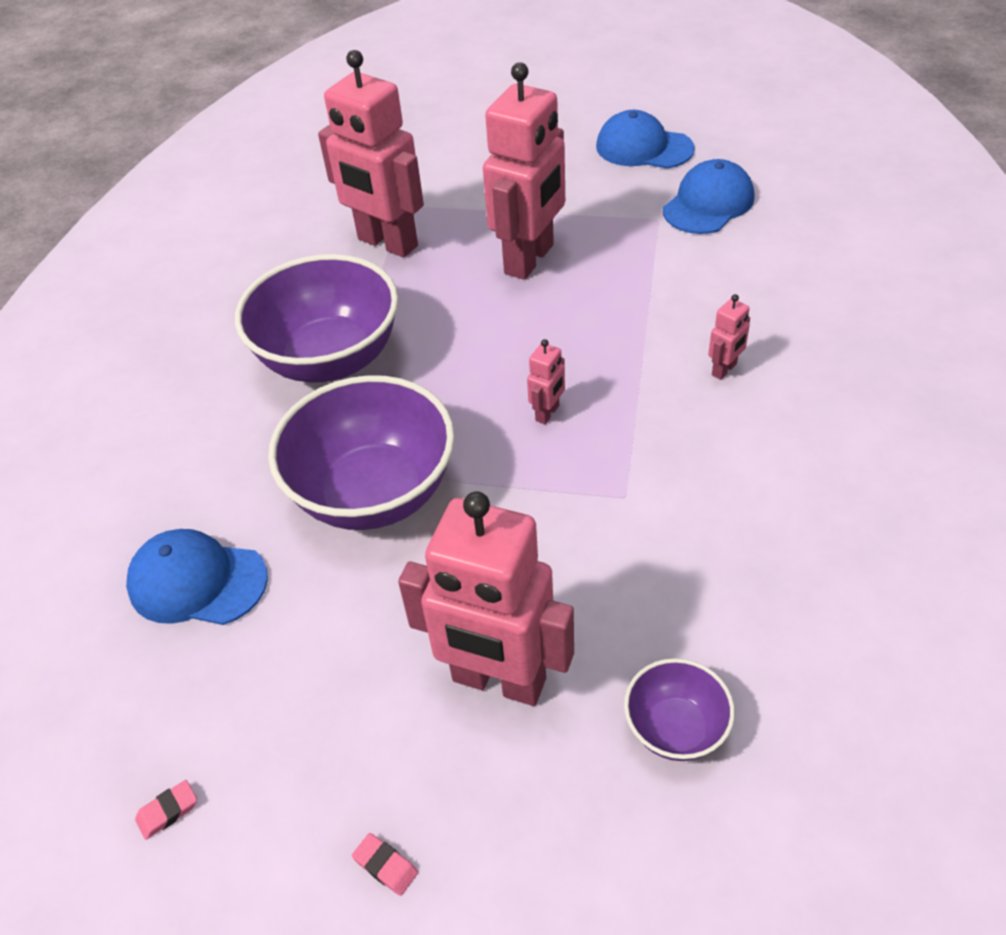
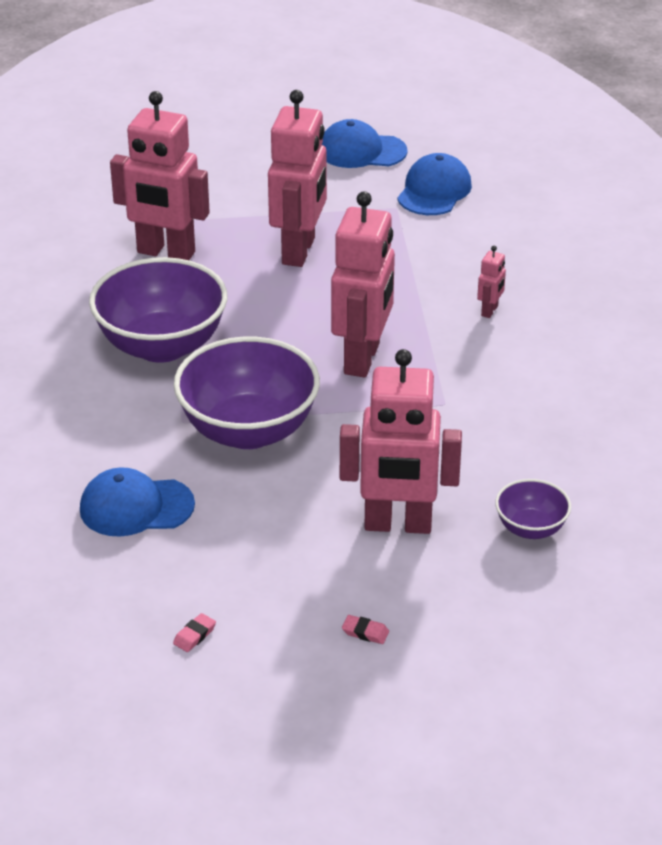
camera: 20 degrees left, 10 degrees down
pink robot [527,339,565,424] -> pink robot [331,191,395,377], size x2.42

